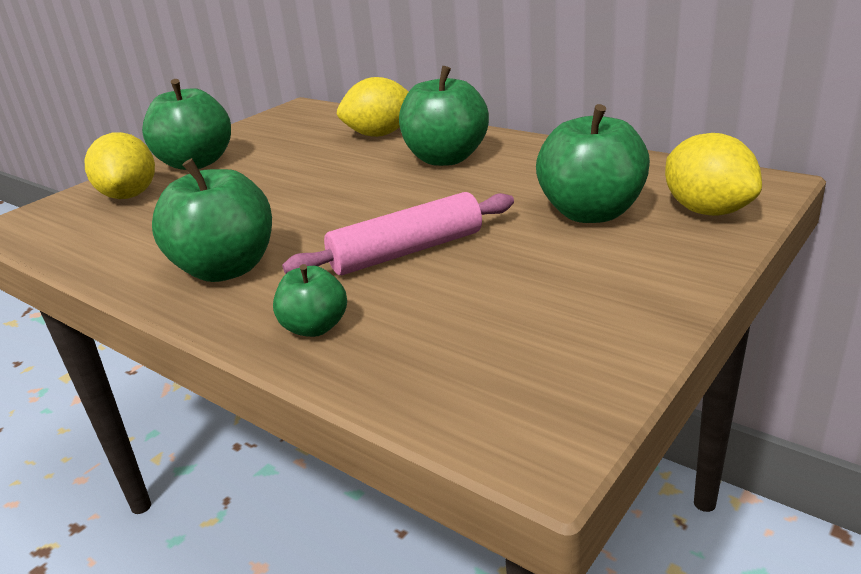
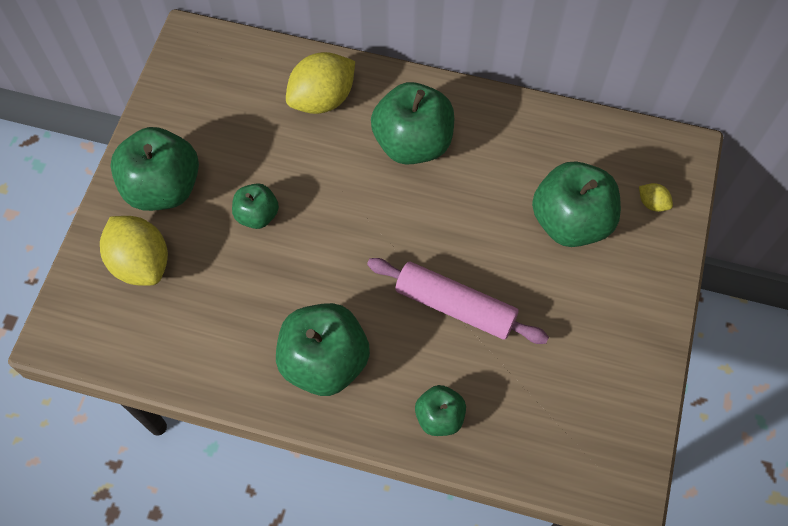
camera: 25 degrees left, 35 degrees up
pink rolling pin [282,192,514,275] -> pink rolling pin turned 75 degrees clockwise [367,258,549,344]
yellow lemon [665,133,762,216] -> yellow lemon [639,183,673,212], size x0.45
none -> green apple [232,183,279,229]

